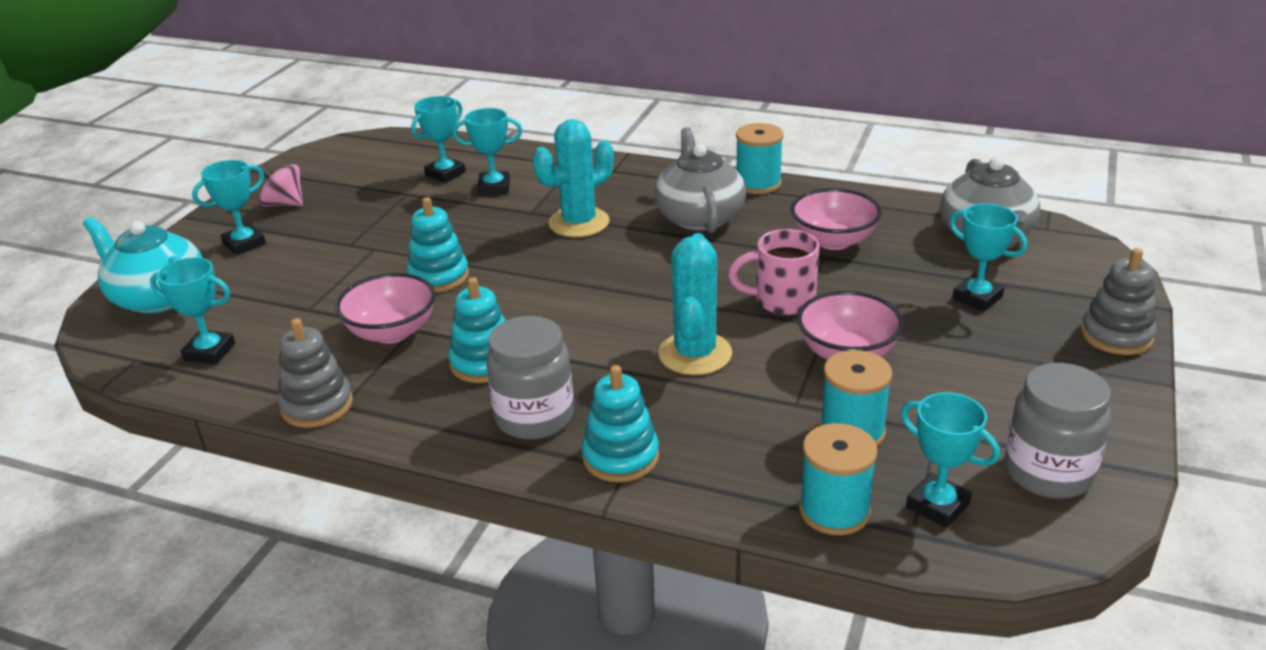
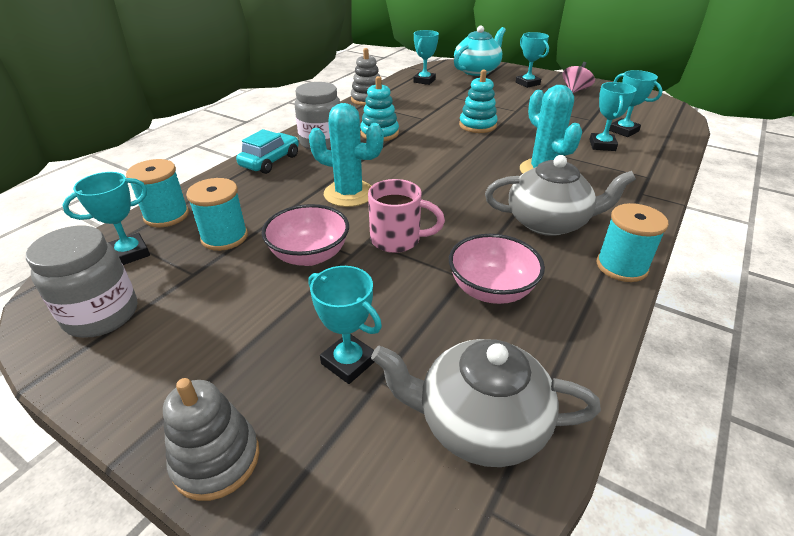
camera: 100 degrees right, 5 degrees up
pink bowl [335,273,435,344] -> none
turquoise stacking toy [582,365,659,482] -> turquoise car [236,129,299,174]
pink mug [728,229,819,315] -> pink mug turned 90 degrees clockwise [368,179,445,253]
turquoise trophy [949,204,1028,311] -> turquoise trophy turned 75 degrees clockwise [309,266,382,384]

